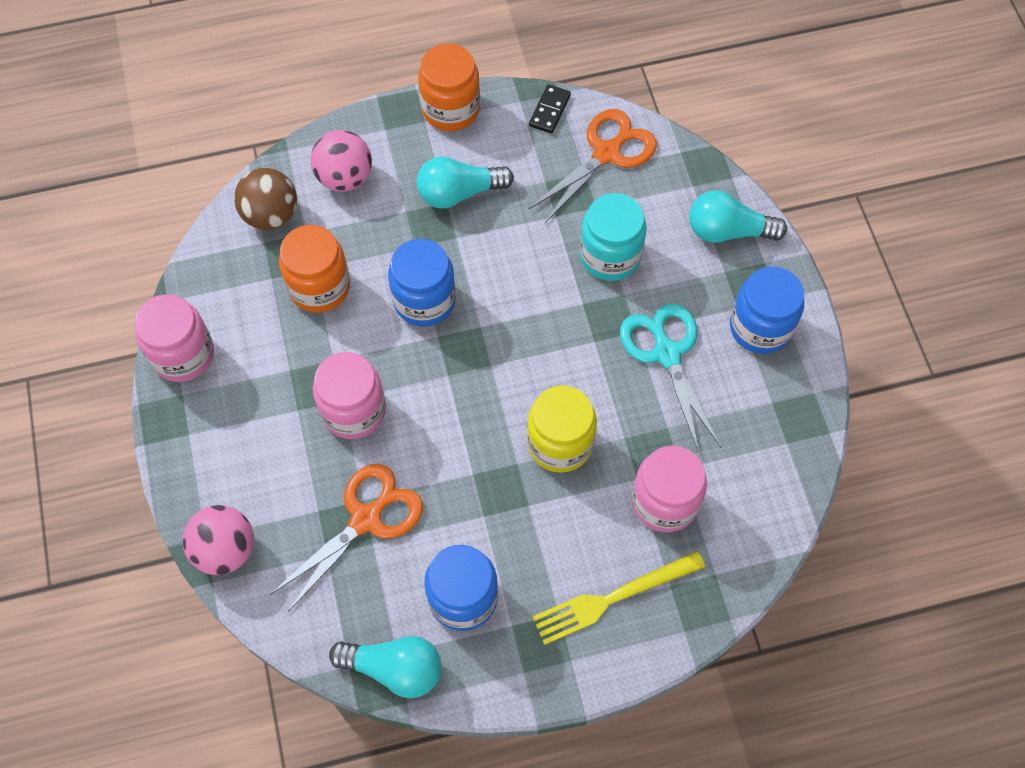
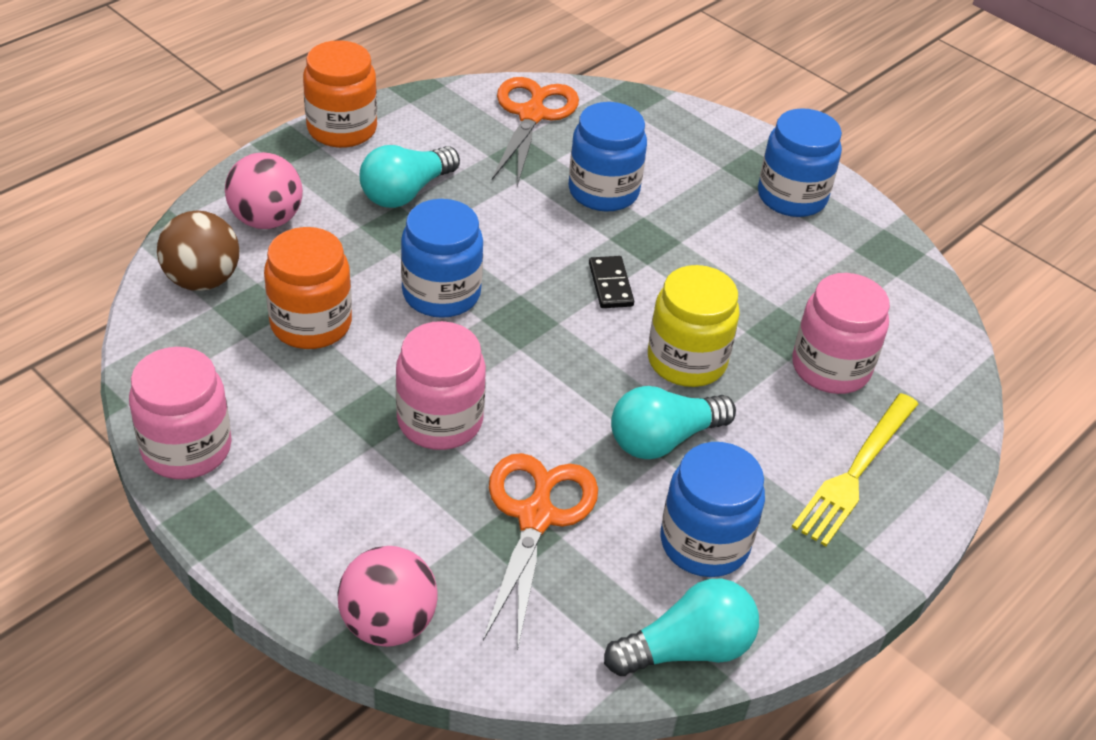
camera: 35 degrees left, 20 degrees down
black domino [529,84,571,134] -> black domino moved to [589,256,634,308]
turquoise jar [580,193,647,281] -> blue jar [568,102,647,212]
turquoise scissors [620,303,721,453] -> none
turquoise light bulb [689,190,787,243] -> turquoise light bulb moved to [611,386,736,459]

